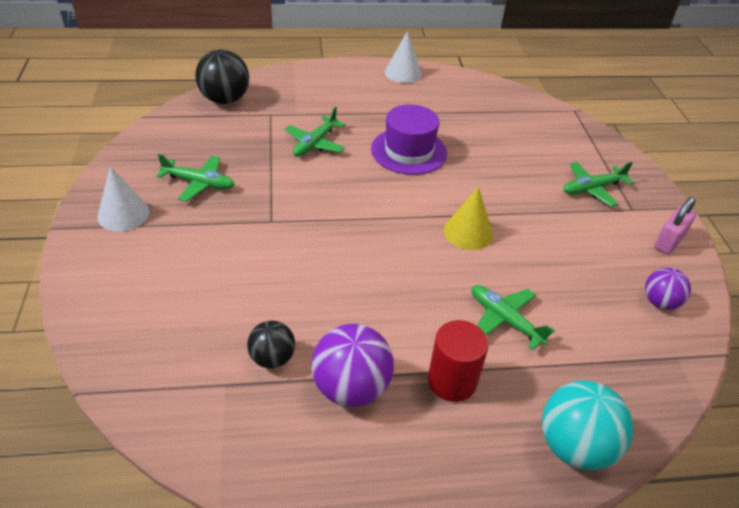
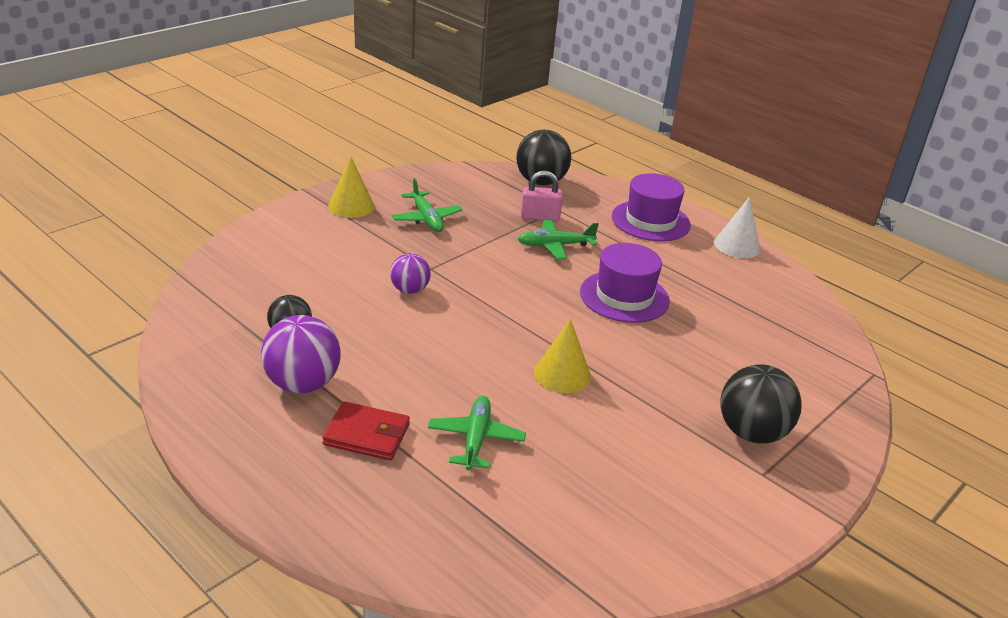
camera: 50 degrees right, 10 degrees down
white cone [97,166,150,231] -> yellow cone [328,156,375,218]
red cylinder [428,320,489,402] -> red wallet [322,401,410,460]
turquoise ball [542,381,633,470] -> none
green plane [563,162,634,207] -> black ball [720,364,802,443]
purple ball [645,268,691,310] -> purple ball moved to [390,253,431,294]
pink padlock [654,197,696,254] -> pink padlock moved to [521,170,563,222]
none -> purple hat [612,173,691,241]

